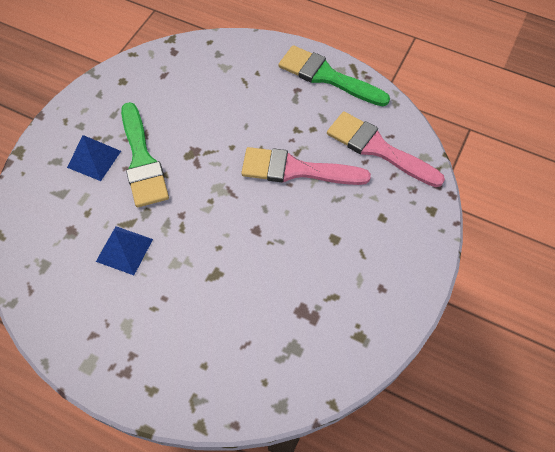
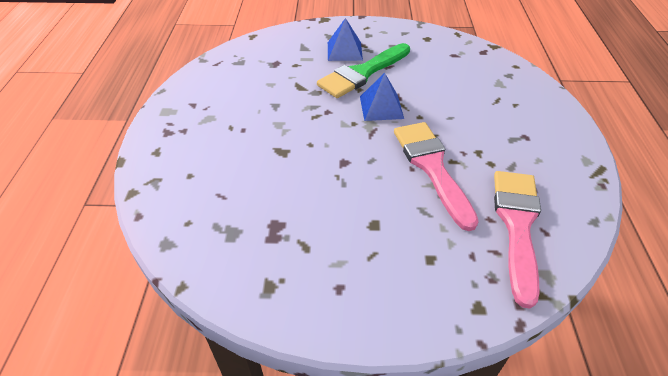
camera: 65 degrees right, 15 degrees down
blue pyramid [96,226,153,275] -> blue pyramid moved to [360,73,404,121]
green brush [278,45,390,106] -> none

